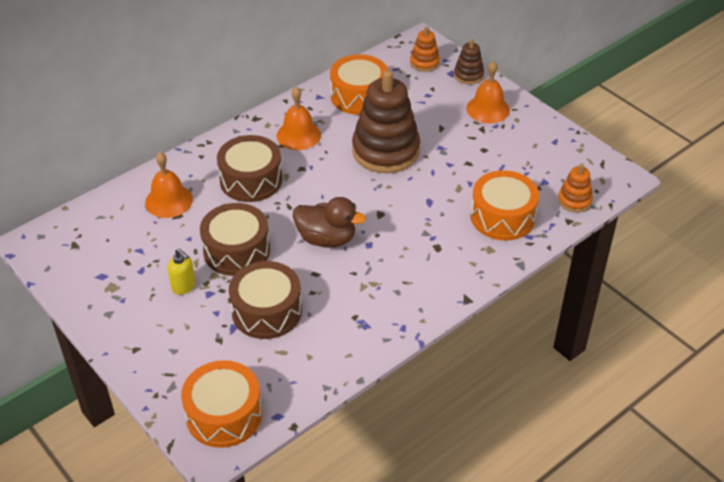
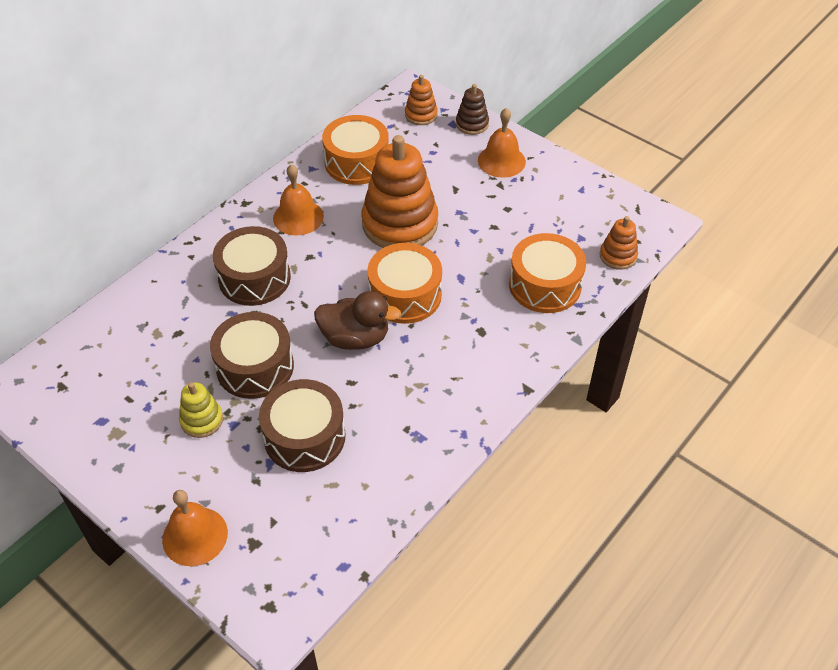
camera: 10 degrees left, 5 degrees up
orange bell [145,152,193,218] -> orange bell moved to [162,490,228,566]
yellow soap dispenser [168,249,195,295] -> yellow stacking toy [179,382,223,438]
orange drum [181,360,262,448] -> orange drum moved to [367,243,442,324]
brown stacking toy [352,70,420,173] -> orange stacking toy [362,135,438,248]

